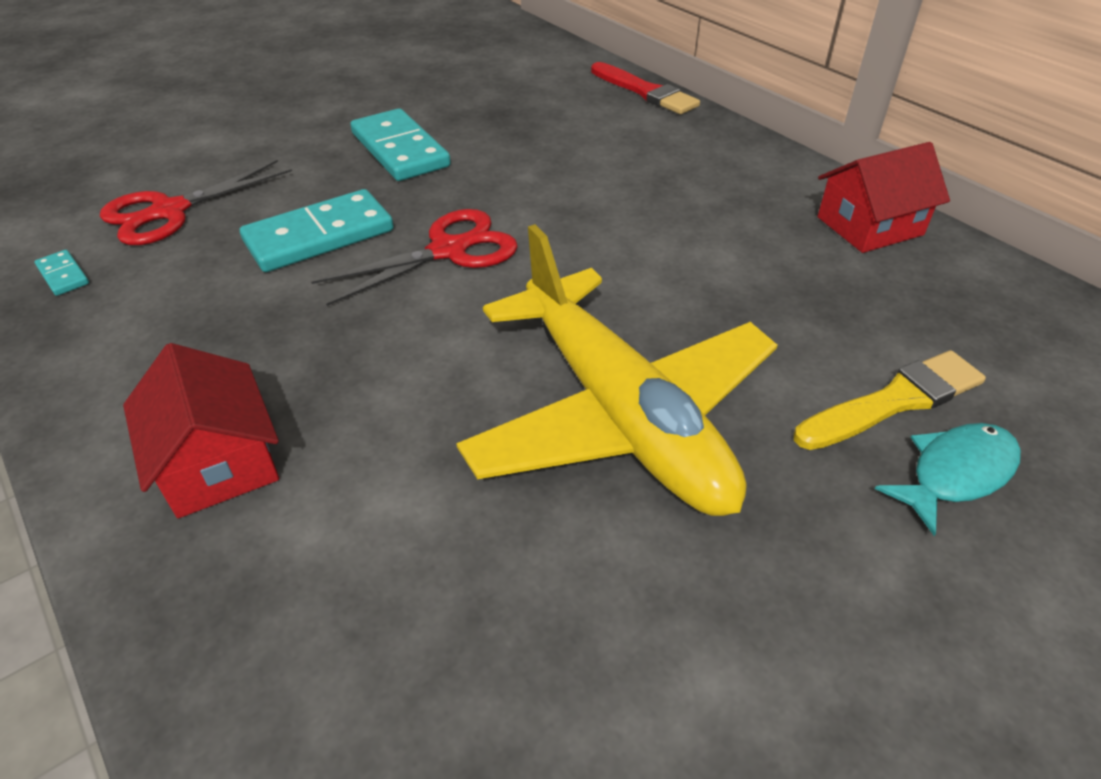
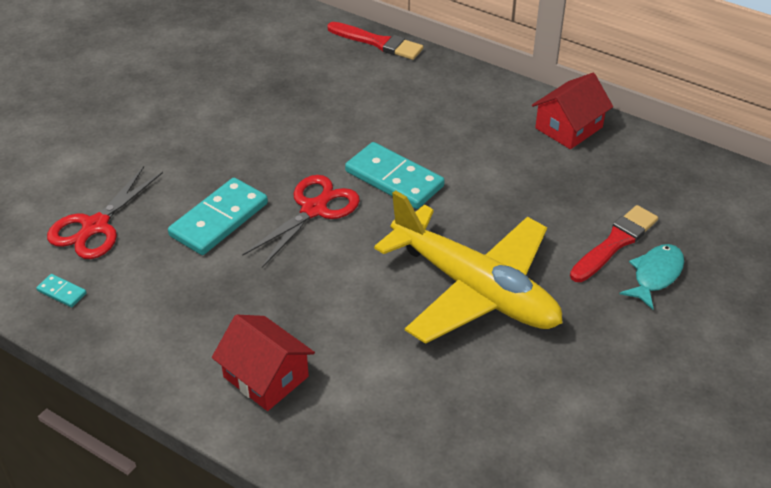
camera: 20 degrees left, 0 degrees up
turquoise domino [350,108,451,181] -> turquoise domino moved to [345,142,445,209]
yellow brush [794,350,986,450] -> red brush [570,205,658,282]

